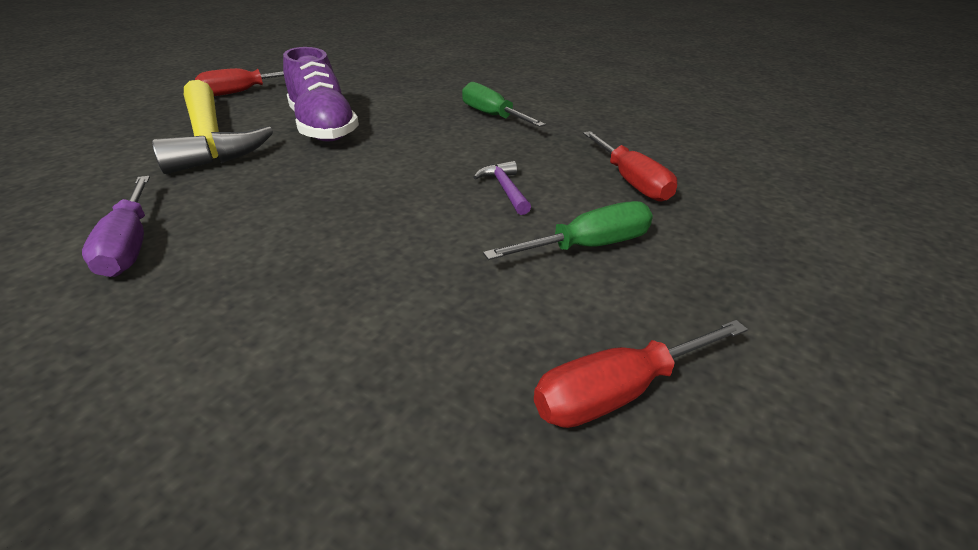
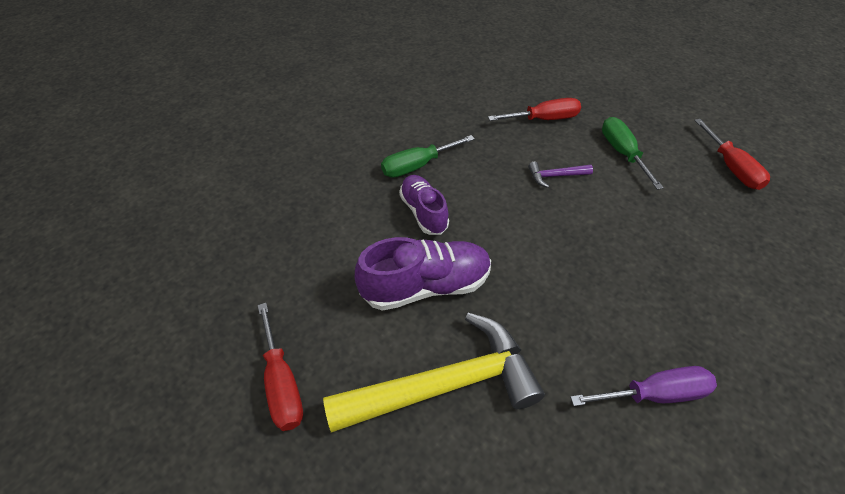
camera: 80 degrees left, 15 degrees up
none -> purple shoe [399,175,449,235]

